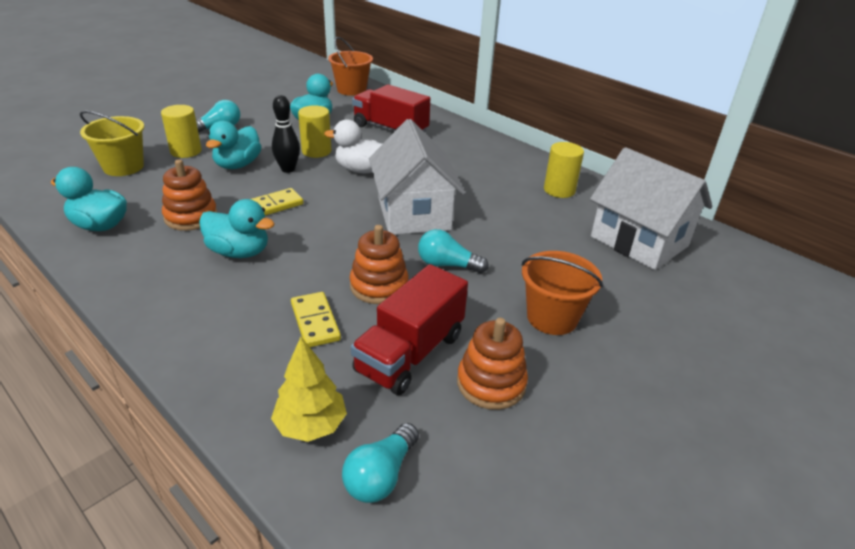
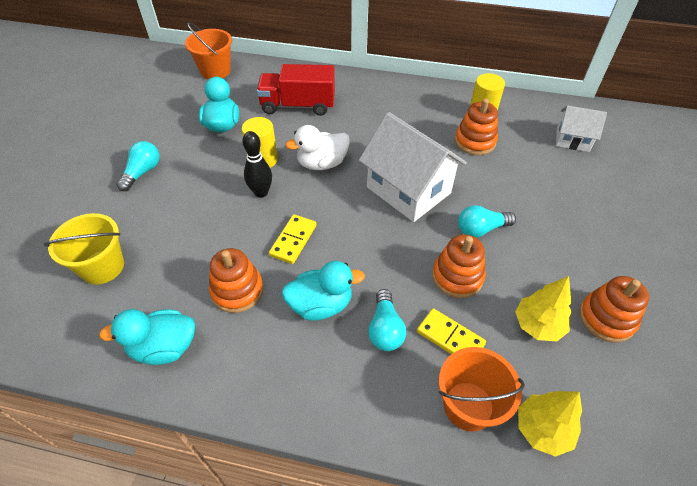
camera: 30 degrees left, 15 degrees up
yellow cylinder [161,105,202,158] -> none
turquoise duck [206,121,262,169] -> none
turquoise light bulb [342,423,419,503] -> turquoise light bulb moved to [368,289,406,351]
red truck [351,264,468,395] -> yellow tree [515,276,571,341]
orange bucket [521,251,603,335] -> orange bucket moved to [439,347,525,431]
white house [590,147,712,270] -> white house [556,105,607,152], size x0.55
none -> orange stacking toy [455,99,498,155]

